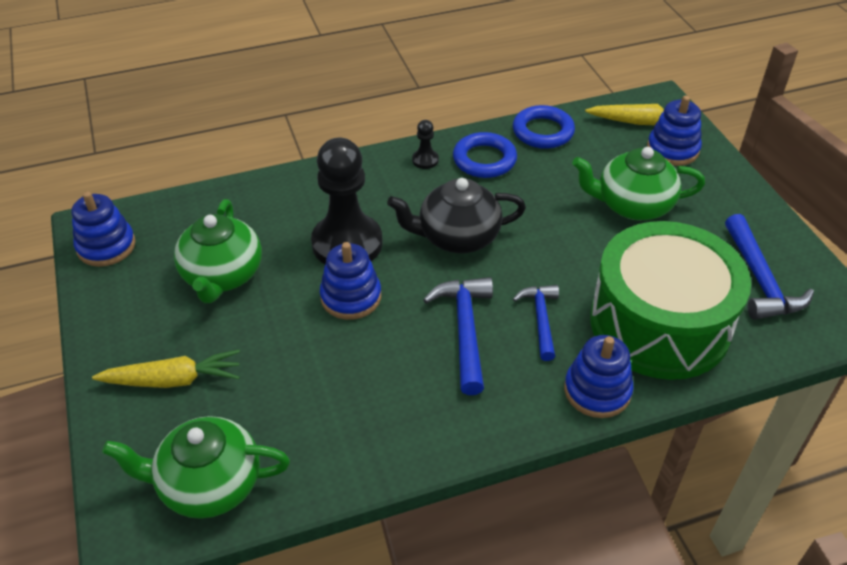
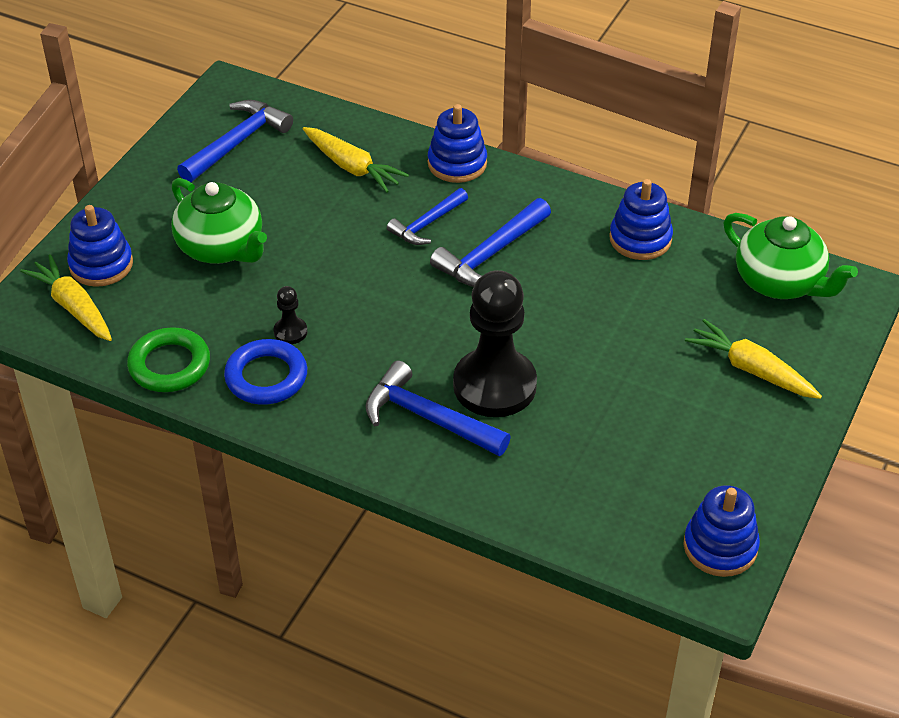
camera: 135 degrees left, 0 degrees up
green teapot [174,199,262,303] -> none
blue stacking toy [320,242,381,320] -> blue stacking toy moved to [609,179,673,260]
black teapot [387,178,526,253] -> none
black pawn [412,120,439,169] -> black pawn moved to [274,286,307,344]
blue ring [513,105,575,149] -> green ring [127,327,210,392]
green drum [590,221,751,380] -> yellow carrot [303,127,409,193]
none -> blue hammer [365,361,511,456]

